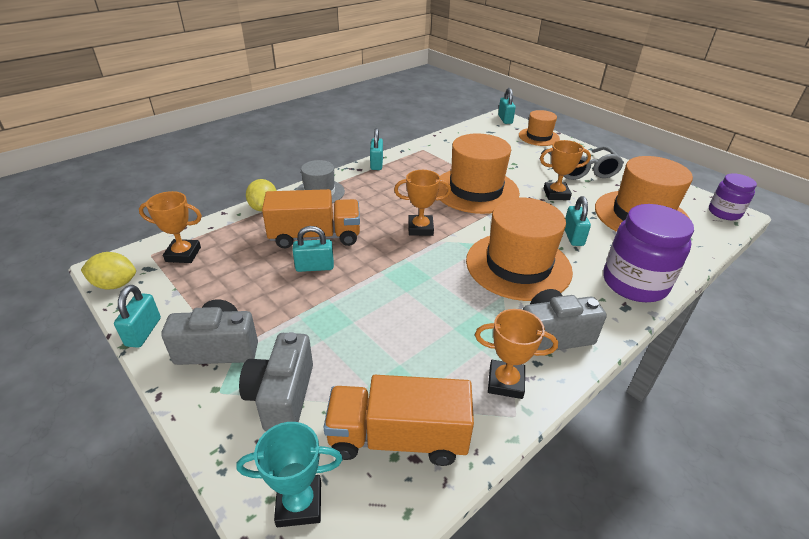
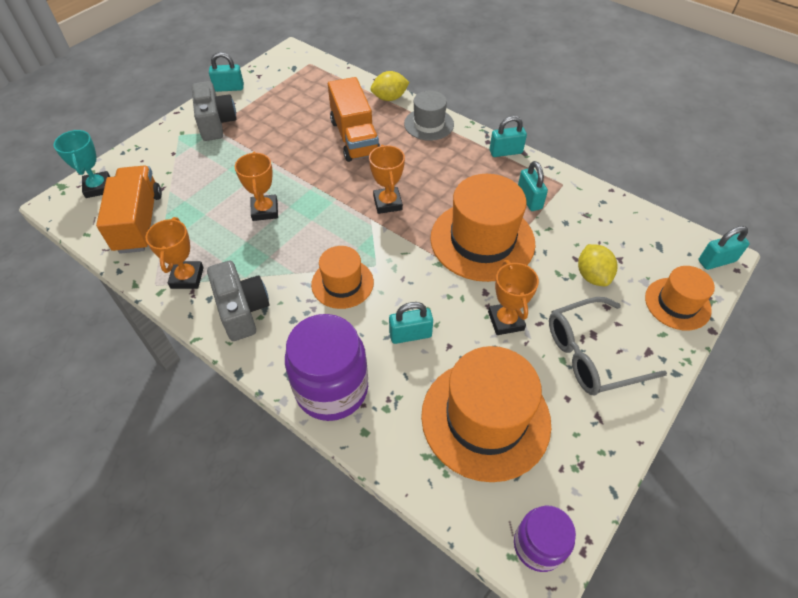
camera: 80 degrees right, 15 degrees up
yellow lemon [81,252,136,289] -> yellow lemon moved to [578,244,617,286]
orange trophy [139,191,202,263] -> orange trophy moved to [235,152,278,221]
grey camera [239,332,313,431] -> none
turquoise padlock [292,226,334,272] -> turquoise padlock moved to [518,161,548,211]
orange hat [466,198,573,301] -> orange hat [311,246,374,309], size x0.56

